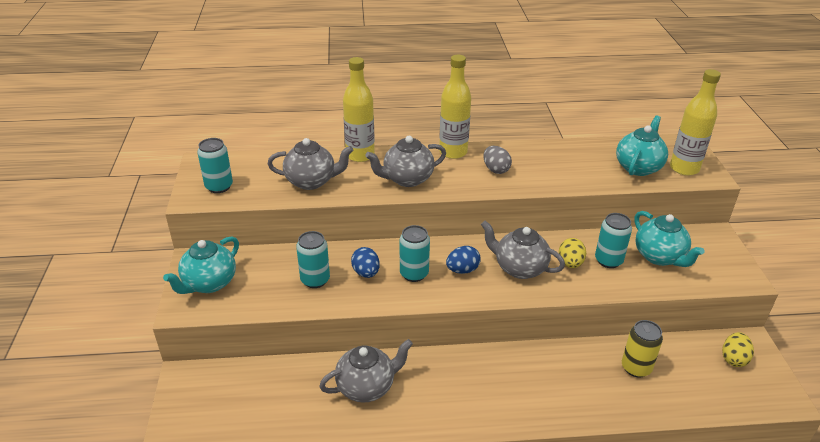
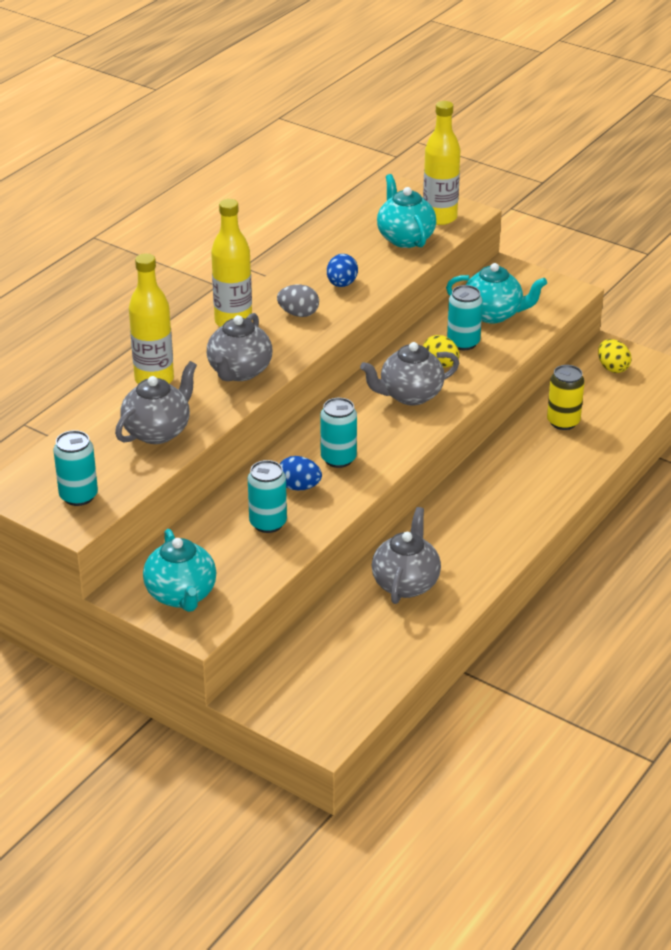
camera: 50 degrees left, 0 degrees up
blue egg [446,246,481,274] -> blue egg moved to [327,254,358,287]

